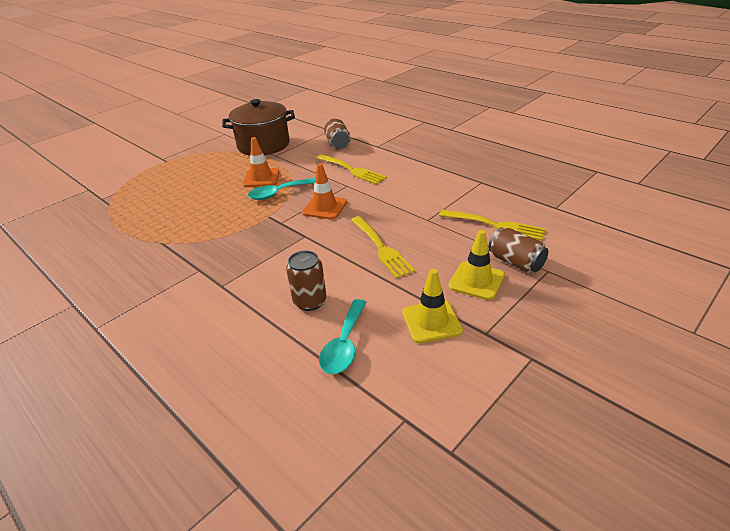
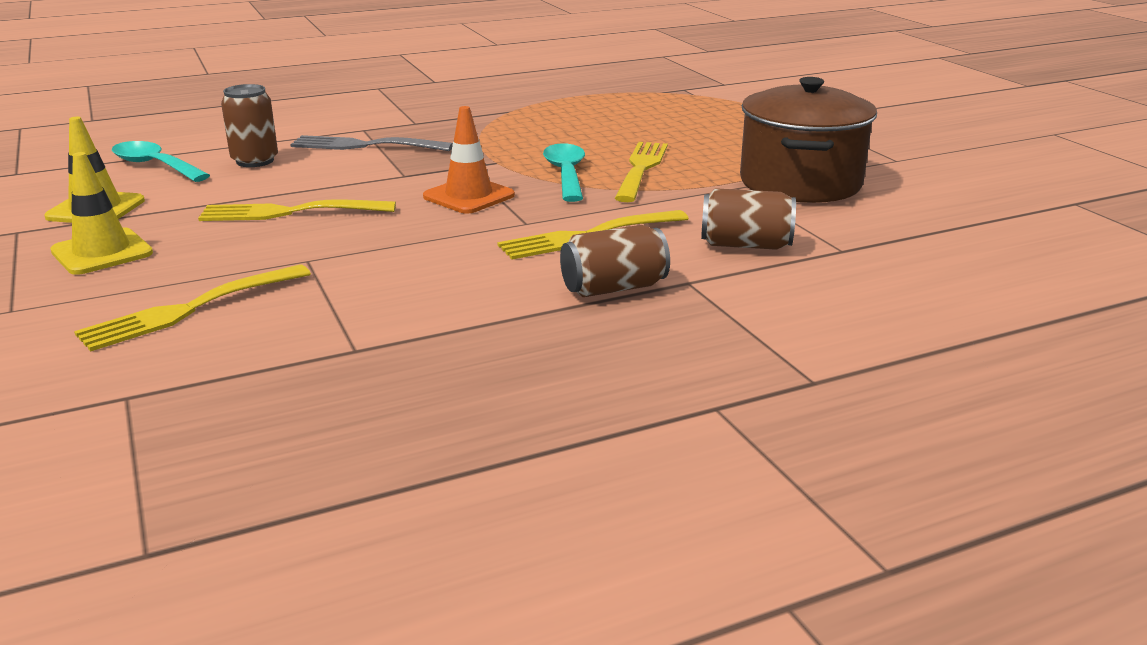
camera: 110 degrees right, 10 degrees down
orange traffic cone [243,137,280,187] -> yellow fork [615,142,668,202]
brown can [489,227,548,273] -> brown can moved to [560,225,670,297]
none -> grey fork [290,135,453,151]

